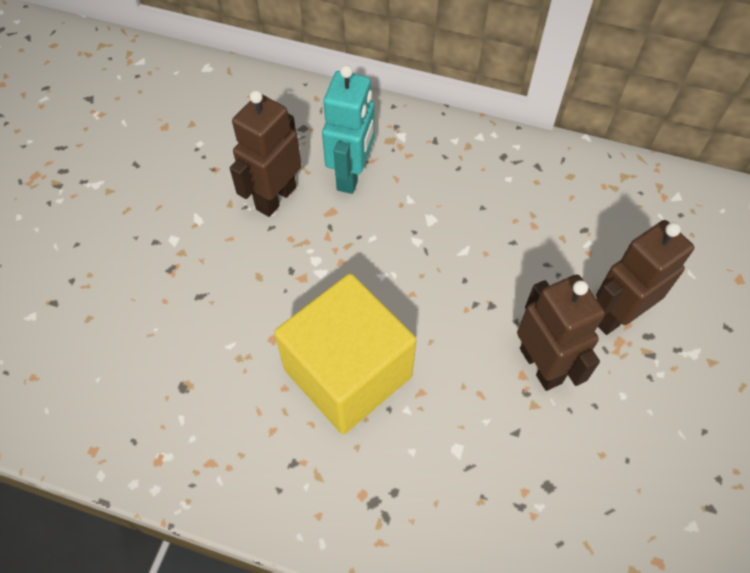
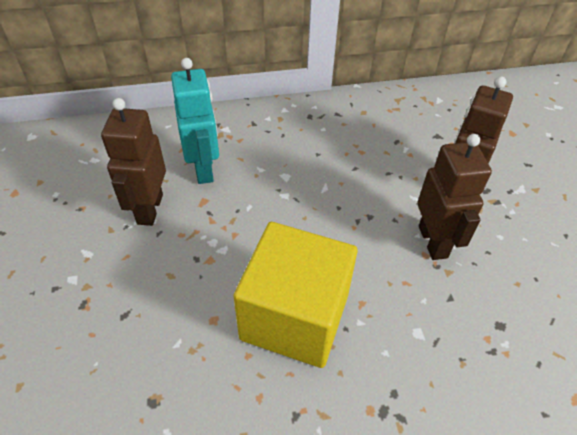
camera: 30 degrees left, 10 degrees down
brown robot [517,274,605,391] -> brown robot turned 45 degrees clockwise [417,134,492,260]

